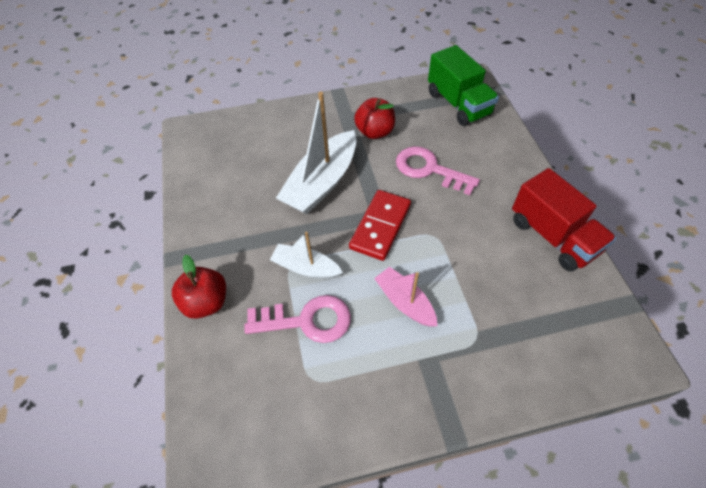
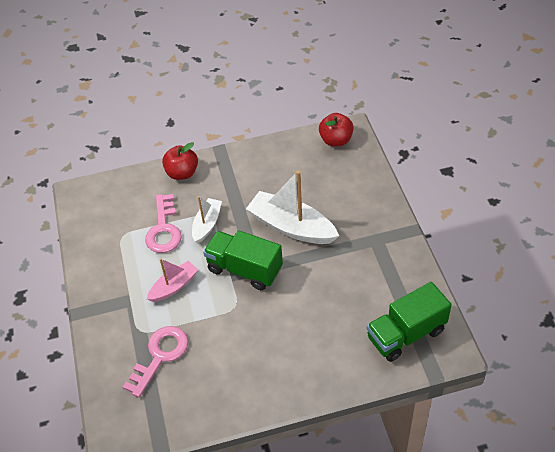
camera: 90 degrees right, 5 degrees down
red domino [349,190,411,261] -> green truck [203,230,283,290]
red apple [354,98,395,139] -> red apple moved to [319,113,354,147]
pink key [396,146,480,195] -> pink key moved to [123,326,188,398]
red truck [512,168,616,271] -> none

